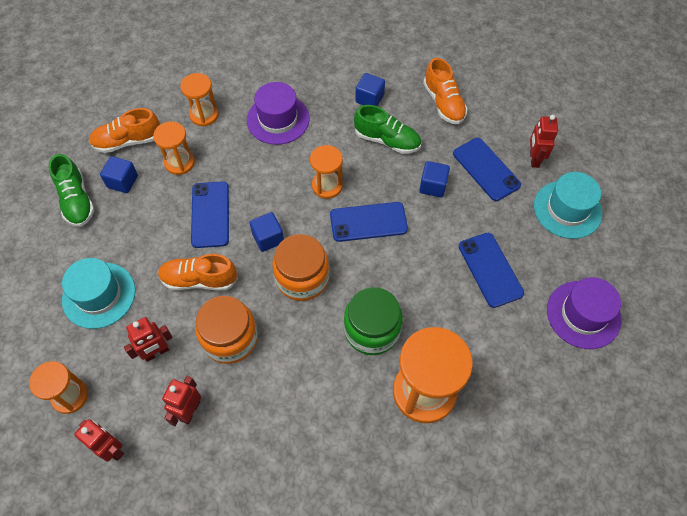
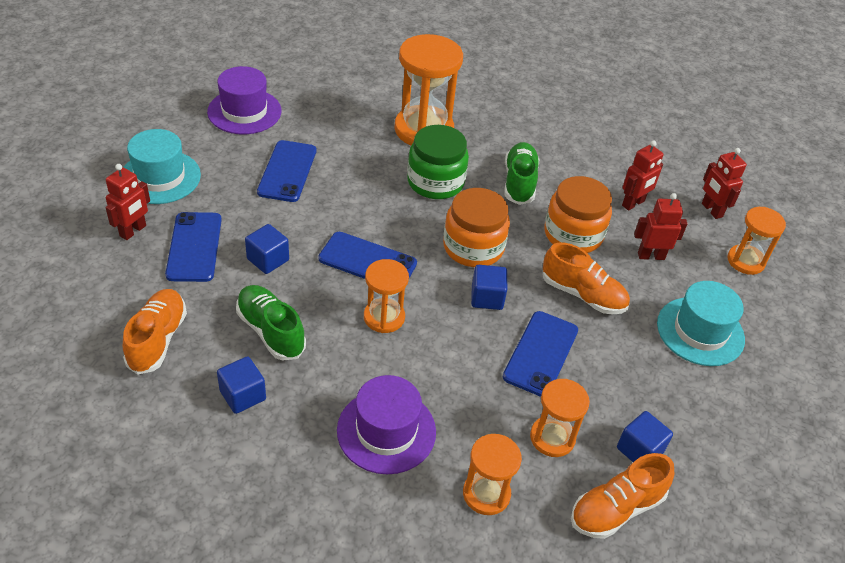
camera: 155 degrees left, 15 degrees down
green shoe [49,154,95,227] -> green shoe moved to [504,142,539,205]
orange shoe [89,108,160,153] -> orange shoe turned 135 degrees clockwise [571,453,674,539]

